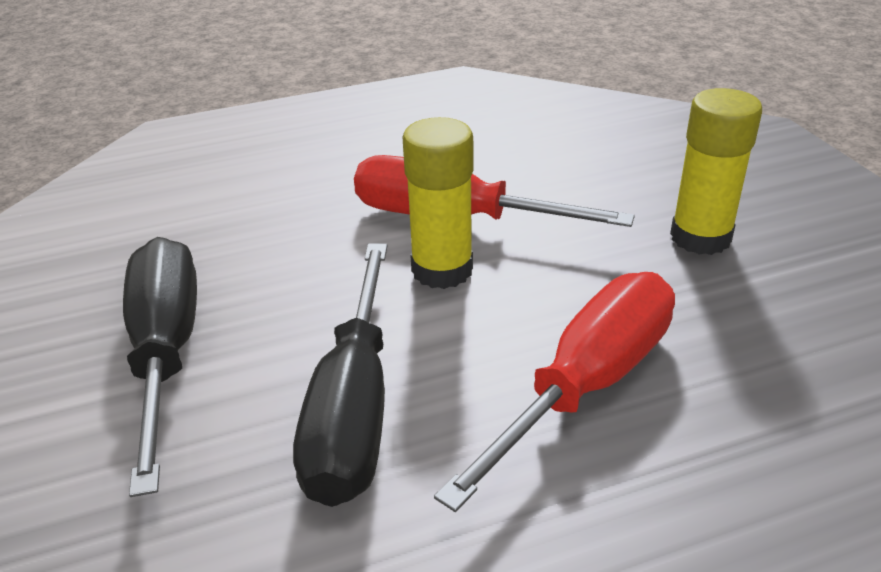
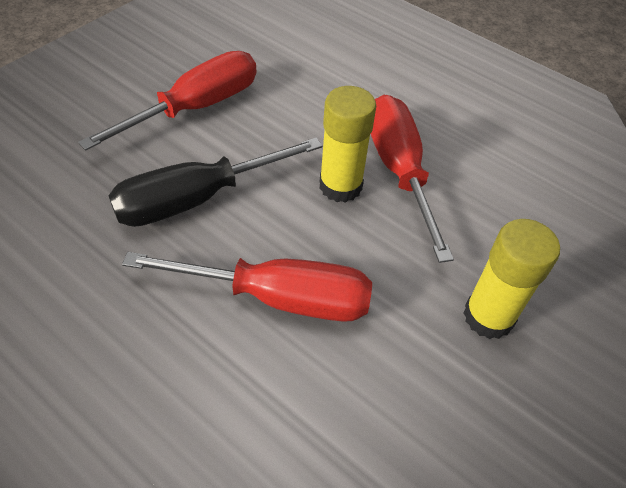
camera: 55 degrees right, 15 degrees up
black screwdriver [123,237,197,497] -> red screwdriver [78,51,256,151]

